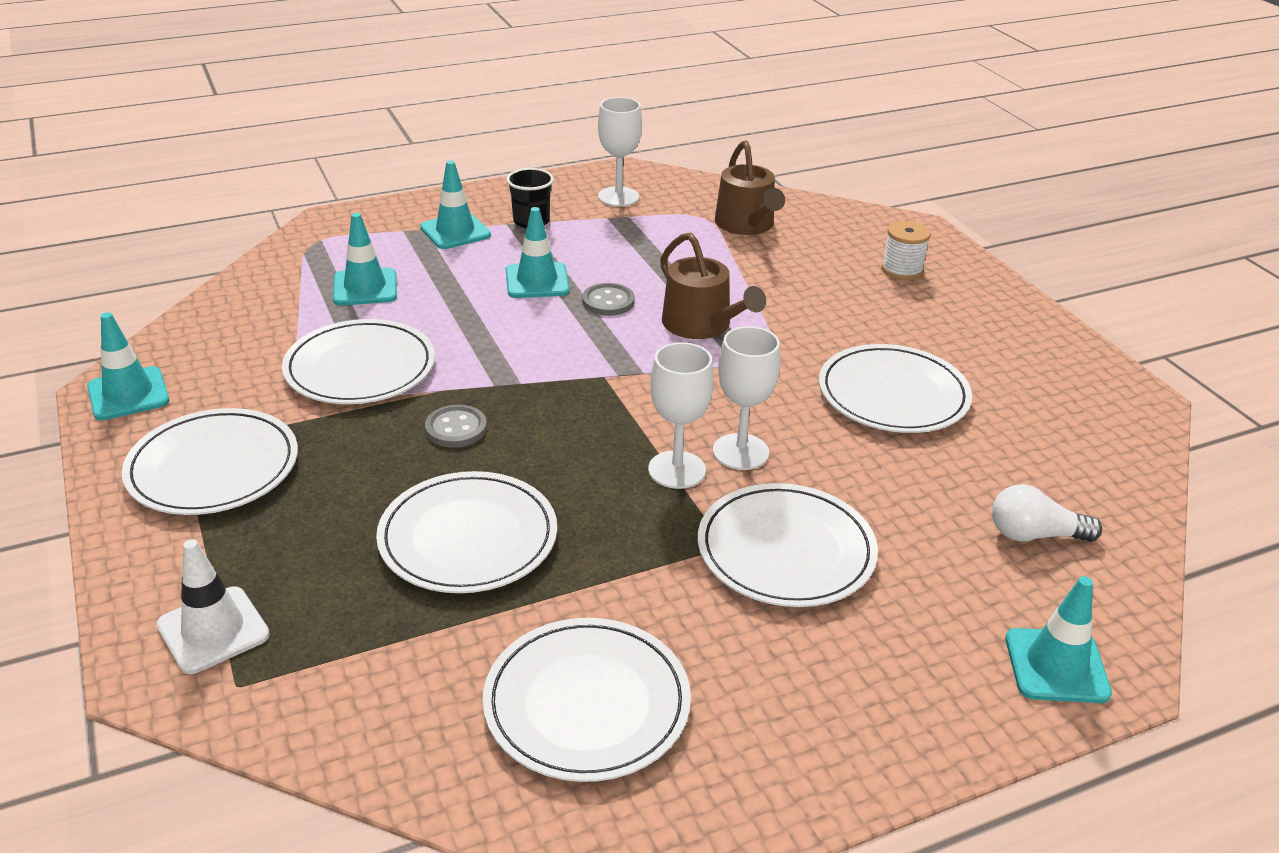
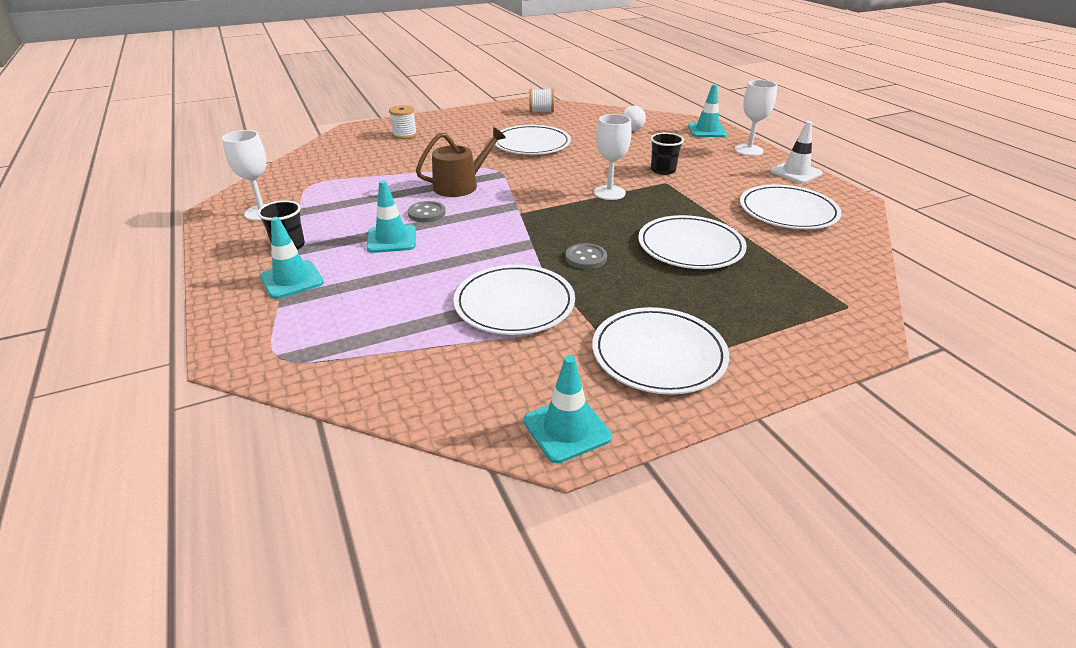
camera: 90 degrees left, 0 degrees up
white traffic cone [156,539,270,674] -> white traffic cone moved to [770,121,823,183]
turquoise traffic cone [333,213,397,305] -> none
white plate [698,483,878,607] -> black cup [650,133,684,175]
white goblet [713,326,780,470] -> white goblet moved to [735,80,777,156]
brown watering can [715,140,785,235] -> none
none -> white spool [529,89,554,112]

